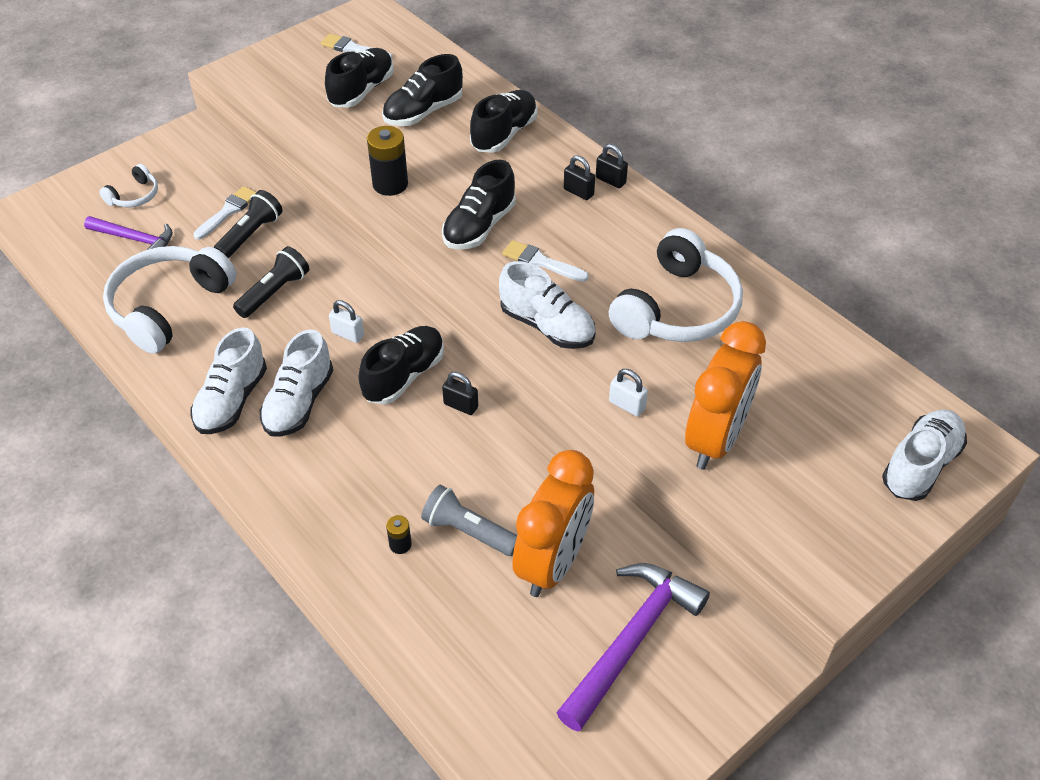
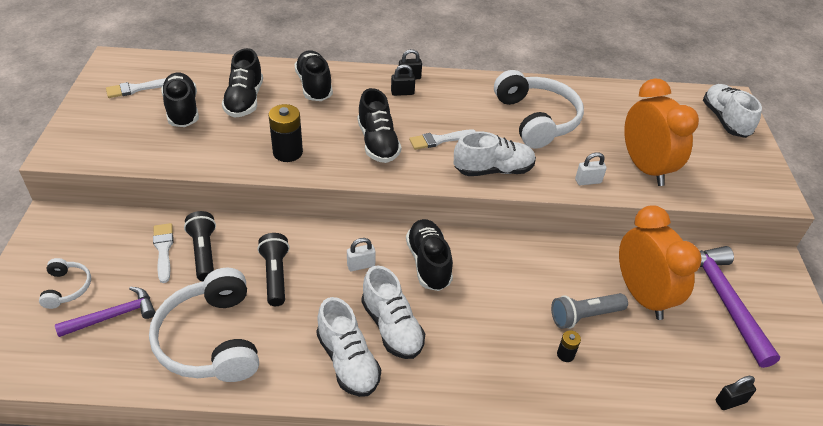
camera: 50 degrees left, 5 degrees down
black padlock [442,372,478,415] -> black padlock moved to [716,376,756,410]

